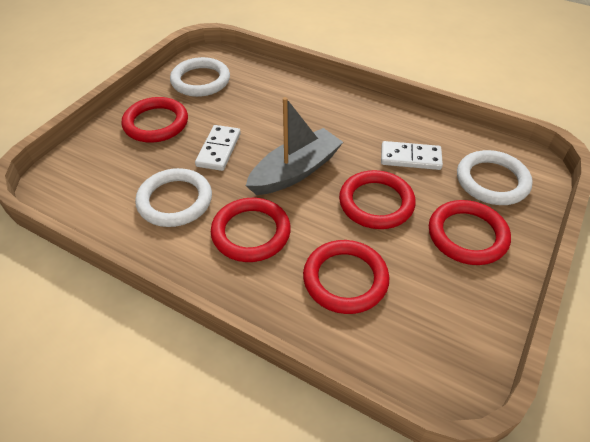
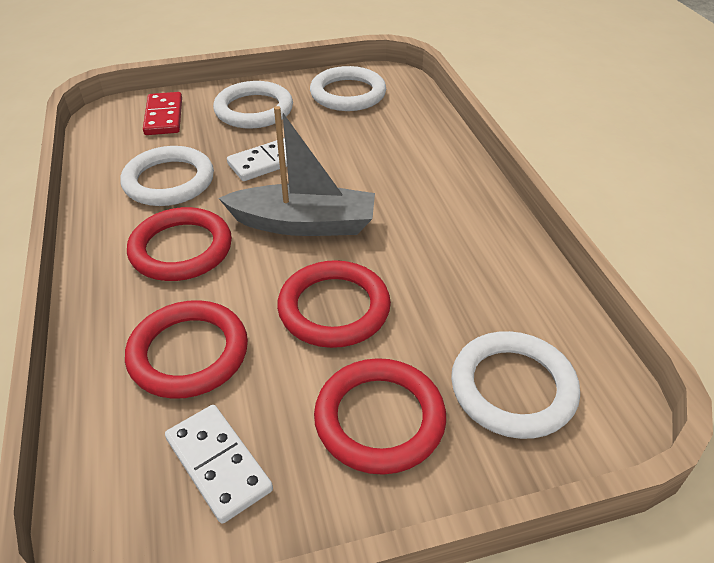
camera: 45 degrees right, 5 degrees down
red ring [122,97,188,143] -> white ring [213,81,293,128]
white domino [381,141,443,170] -> white domino moved to [165,405,273,524]
none -> red domino [143,92,182,135]

